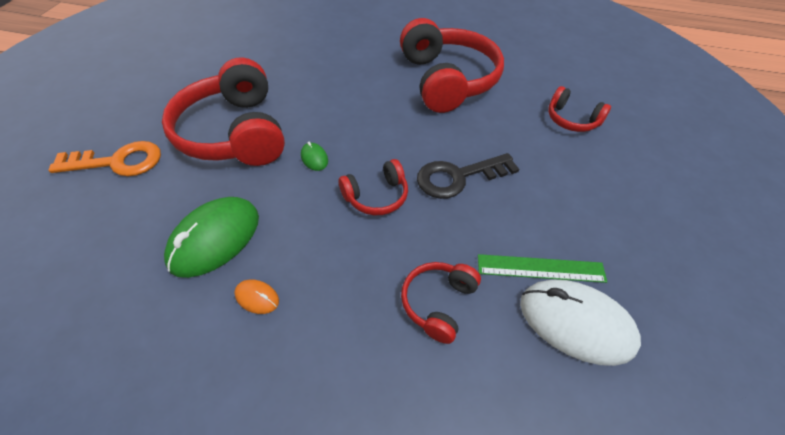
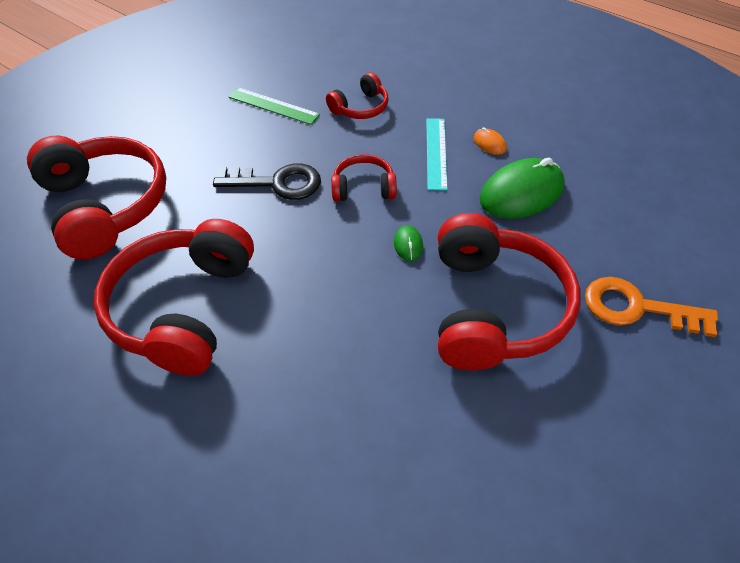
camera: 155 degrees left, 0 degrees up
white mouse [520,280,641,366] -> none
red headphones [548,86,611,132] -> red headphones [27,136,166,260], size x2.07
none -> turquoise ruler [426,118,448,191]

